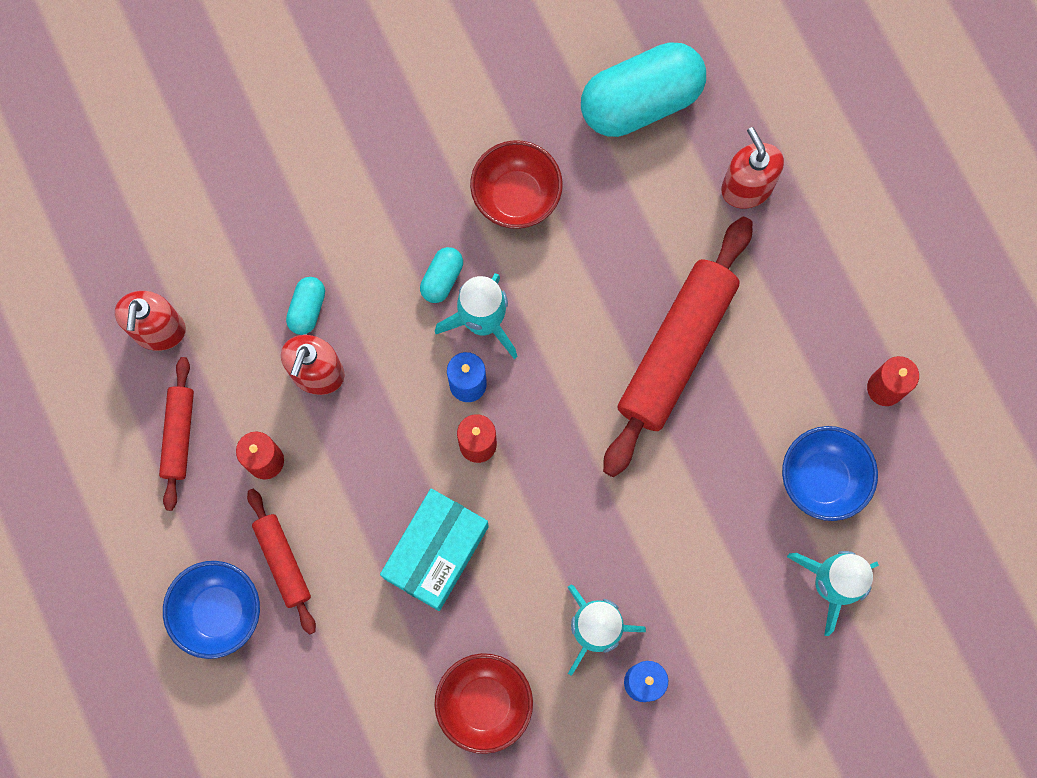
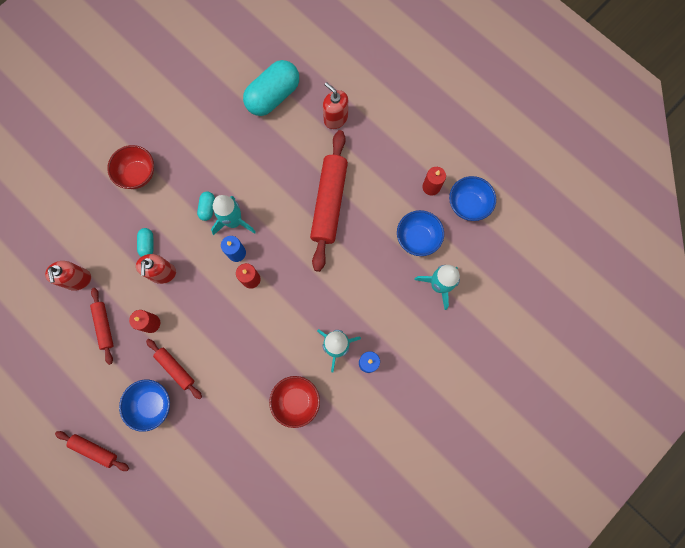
camera: 20 degrees left, 0 degrees up
turquoise box [380,489,489,611] -> none
red bowl [470,140,563,229] -> red bowl moved to [107,145,154,189]
none -> red rolling pin [55,431,129,471]
none -> blue bowl [449,176,496,221]

